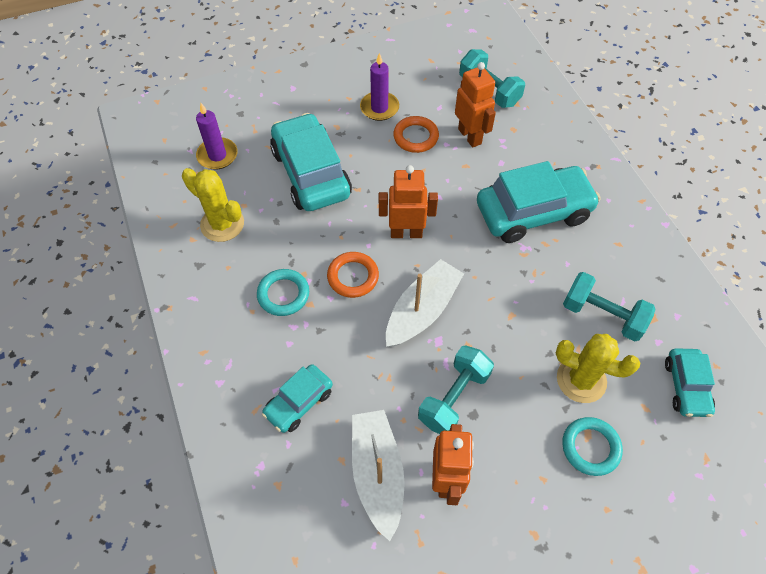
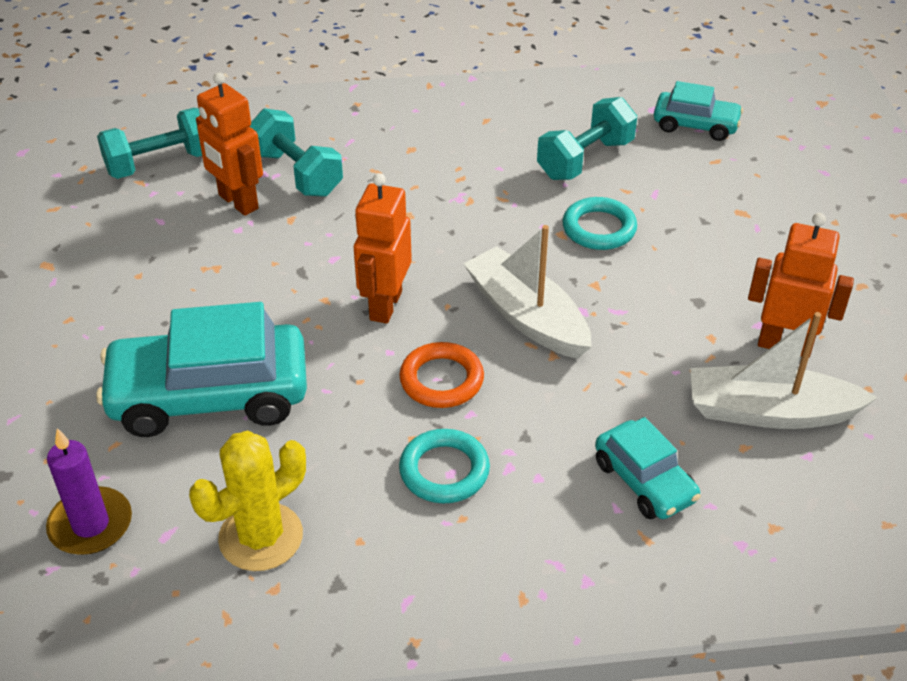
camera: 75 degrees left, 15 degrees down
purple candle [360,53,399,121] -> none
orange ring [393,116,439,153] -> none
turquoise dumbbell [418,346,494,434] -> turquoise dumbbell moved to [249,108,343,197]
orange robot [455,62,496,148] -> orange robot turned 120 degrees counterclockwise [196,72,263,216]
turquoise car [477,161,601,243] -> none
yellow cactus [556,334,640,403] -> none
turquoise ring [562,417,623,476] -> turquoise ring moved to [563,197,637,250]

